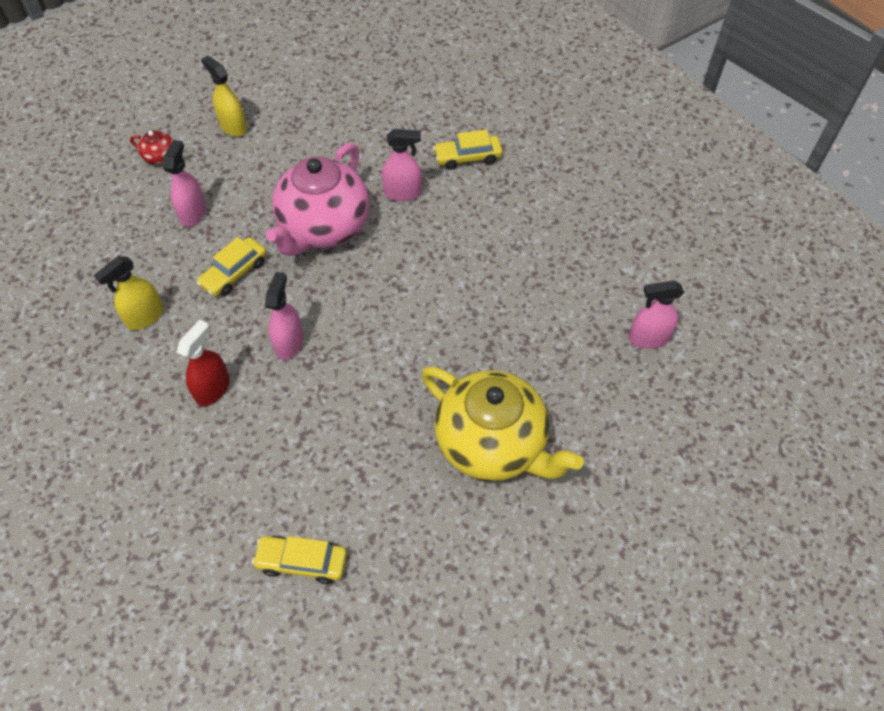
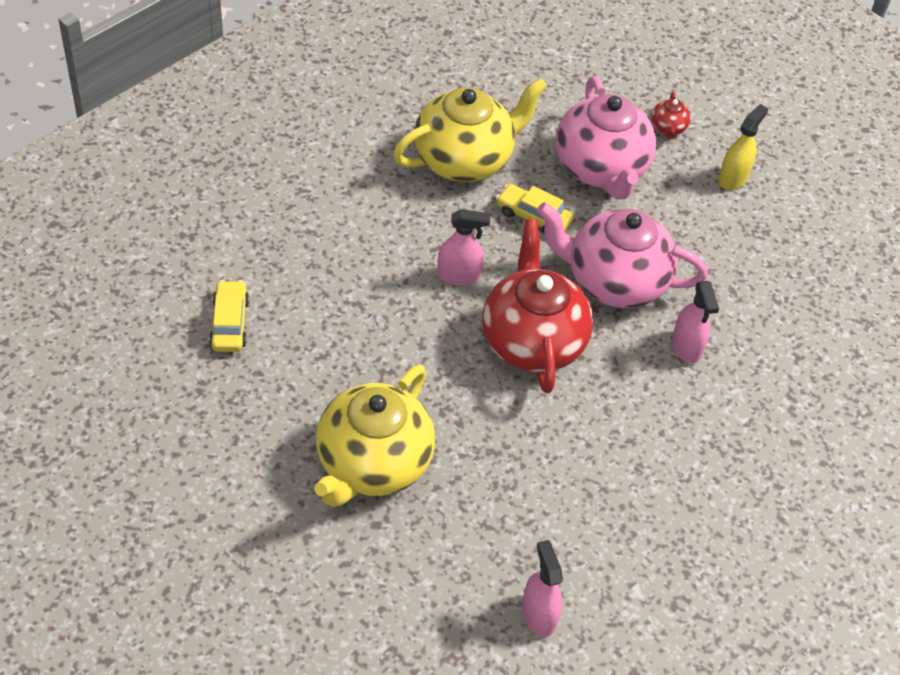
camera: 75 degrees right, 5 degrees down
yellow spray bottle [94,256,164,330] -> yellow teapot [393,78,547,182]
pink spray bottle [163,140,206,227] -> pink teapot [556,76,657,200]
red spray bottle [176,320,230,406] -> none
yellow car [433,130,503,170] -> none
none -> red teapot [482,219,593,393]

